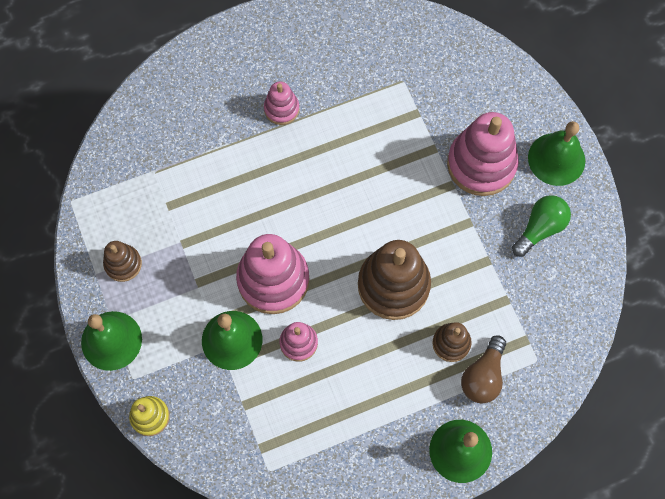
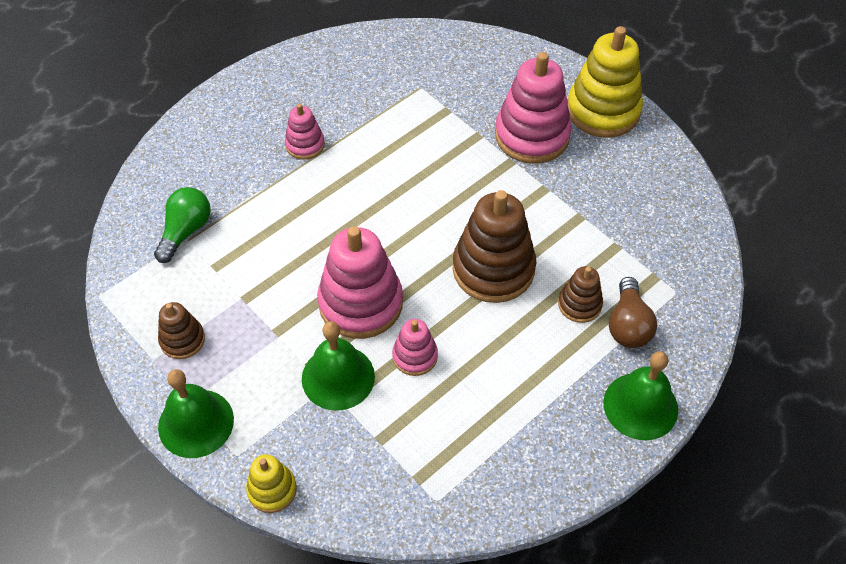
camera: 20 degrees left, 15 degrees down
green light bulb [512,195,571,257] -> green light bulb moved to [154,187,211,263]
green bell [528,121,585,186] -> yellow stacking toy [568,26,643,138]

